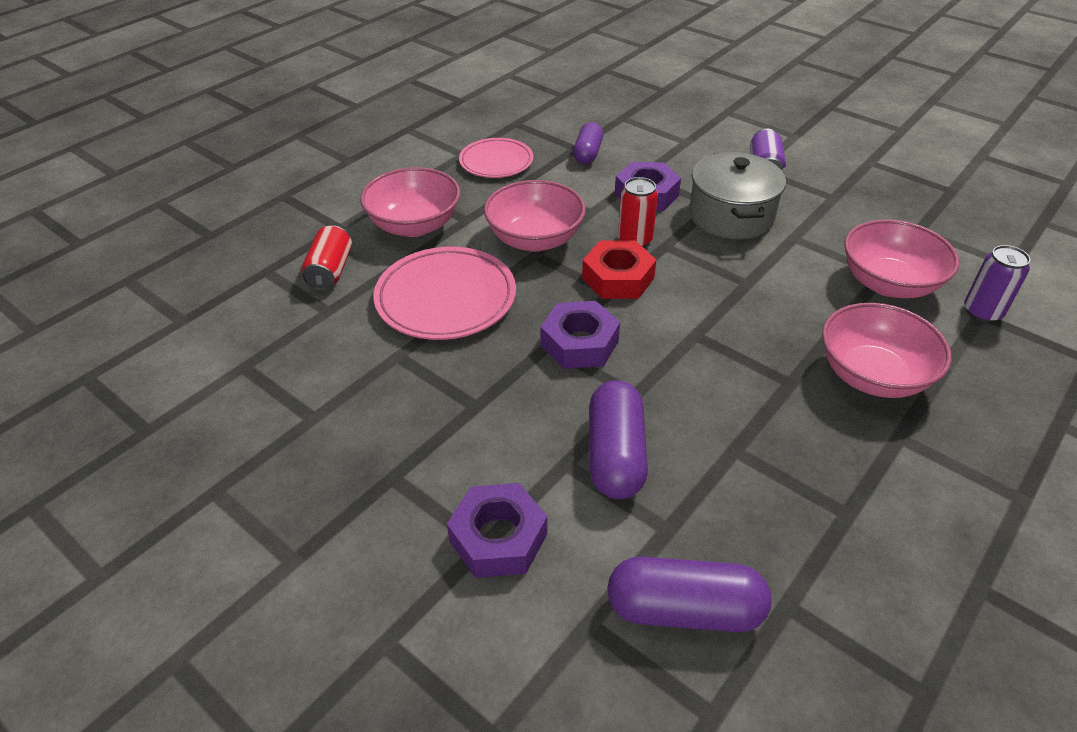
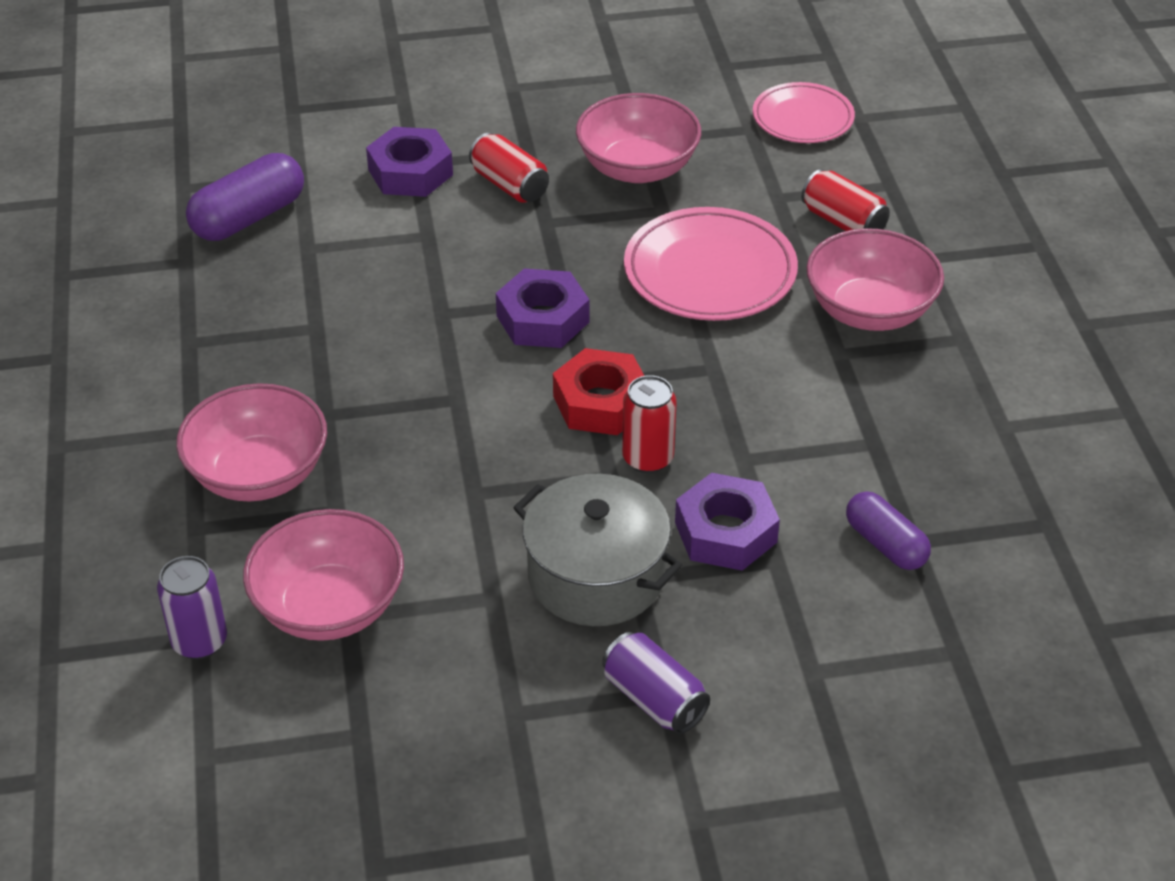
camera: 130 degrees right, 0 degrees up
pink plate [459,138,533,178] -> pink plate moved to [753,82,855,143]
pink bowl [484,180,586,252] -> pink bowl moved to [576,93,701,183]
purple capsule [589,380,648,499] -> none
none -> red can [469,133,549,203]

